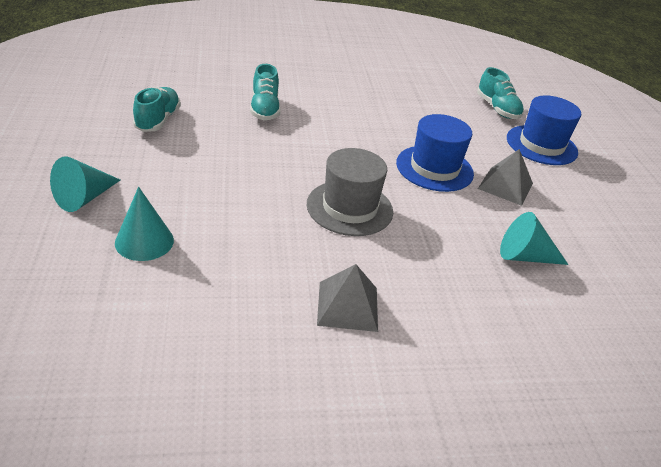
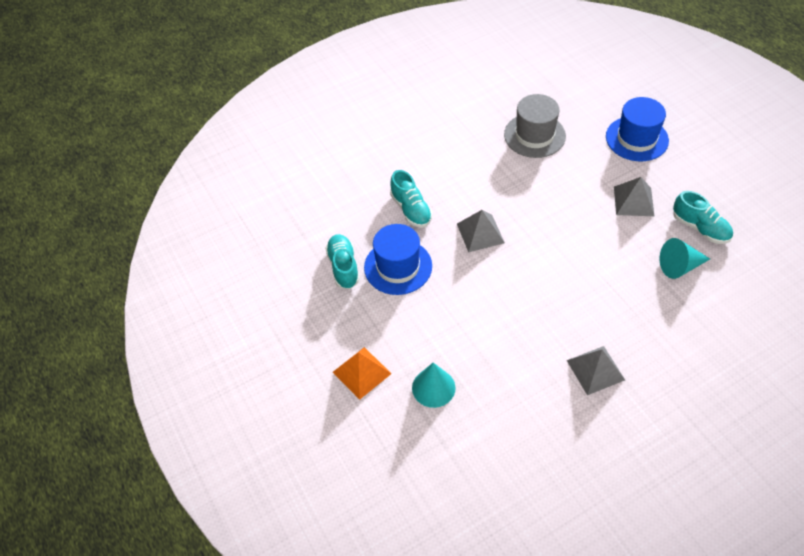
camera: 15 degrees left, 15 degrees up
turquoise cone [50,156,120,212] -> orange pyramid [333,347,391,400]
grey hat [307,148,393,236] -> grey hat moved to [504,94,566,158]
blue hat [396,114,474,192] -> blue hat moved to [364,224,432,295]
turquoise shoe [477,67,524,119] -> turquoise shoe moved to [673,191,733,244]
none -> grey pyramid [457,210,505,252]

